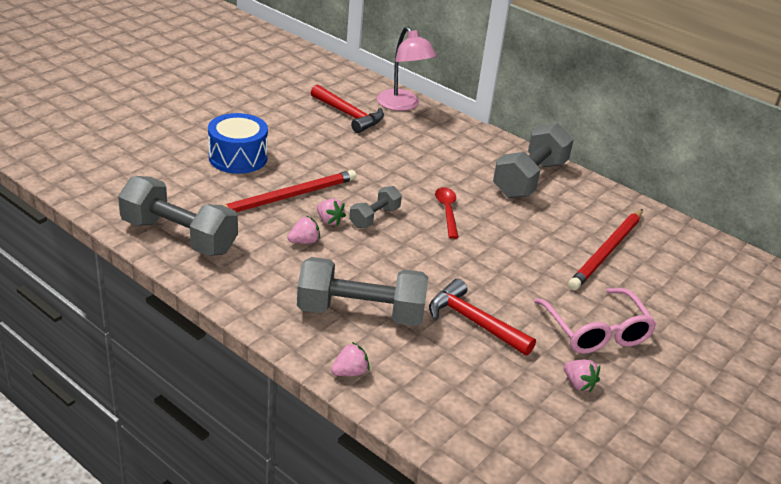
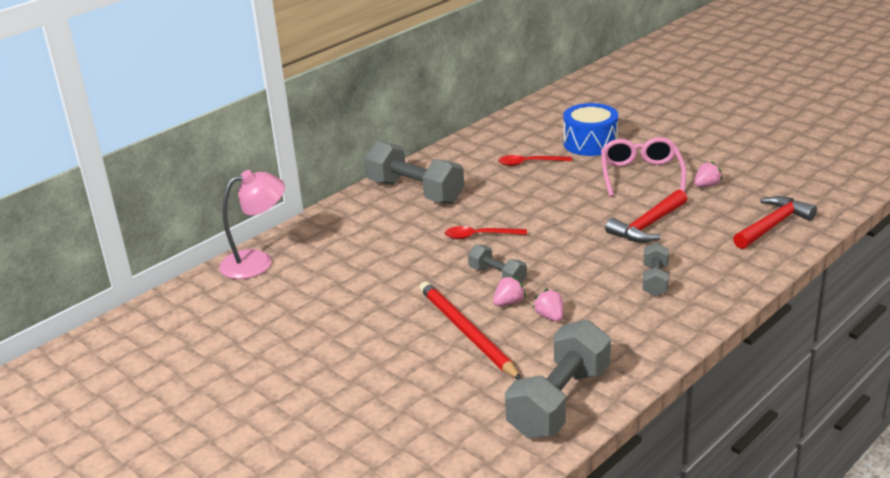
camera: 80 degrees left, 5 degrees down
blue drum [208,113,268,174] -> blue drum moved to [563,103,618,156]
grey dumbbell [297,257,428,326] -> grey dumbbell [642,242,669,296], size x0.53
red hammer [311,84,384,133] -> red hammer moved to [733,196,817,249]
pink strawberry [331,342,370,376] -> none
pink glasses [534,288,657,354] -> pink glasses turned 75 degrees counterclockwise [601,137,686,197]
red pencil [568,209,643,290] -> red spoon [498,155,572,166]

